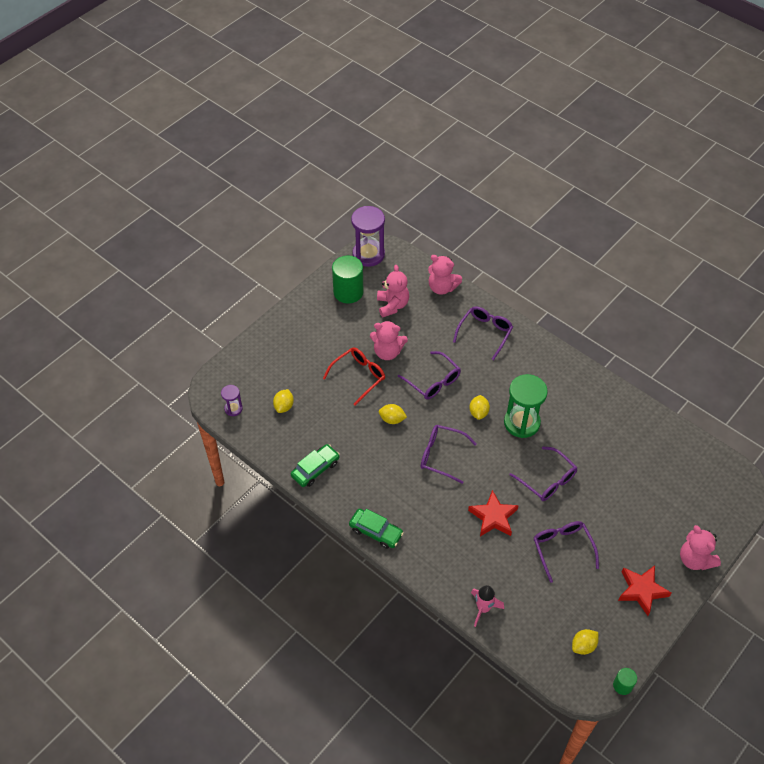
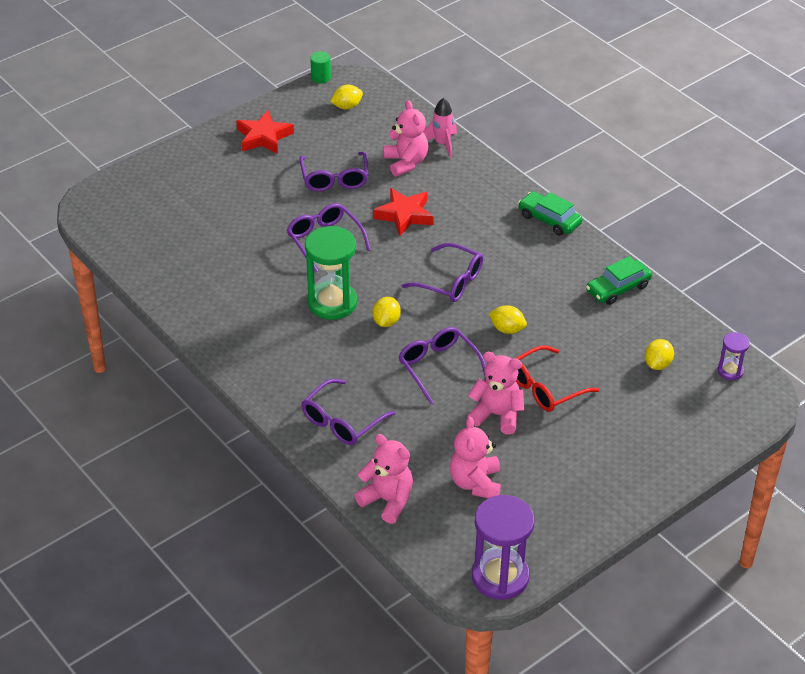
camera: 170 degrees left, 10 degrees down
green cylinder [332,256,364,304] -> none
pink teddy bear [680,525,721,570] -> pink teddy bear moved to [384,100,428,177]

